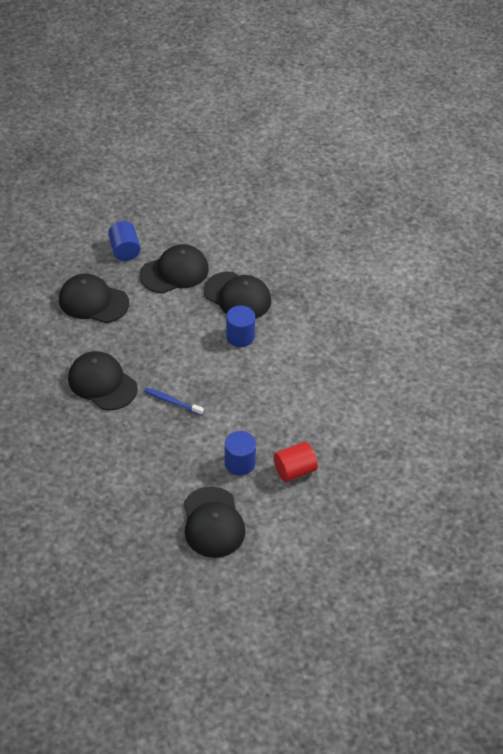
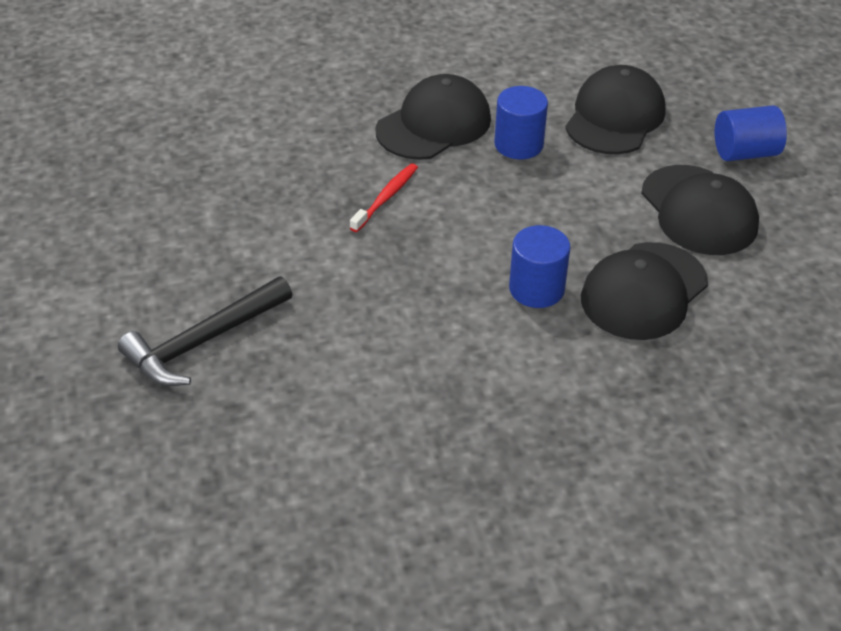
camera: 95 degrees right, 5 degrees down
blue toothbrush [144,388,204,416] -> red toothbrush [350,164,418,232]
black cap [184,486,245,558] -> none
blue cylinder [225,431,256,476] -> blue cylinder moved to [494,86,548,160]
red cylinder [273,442,318,482] -> black hammer [118,277,293,386]

